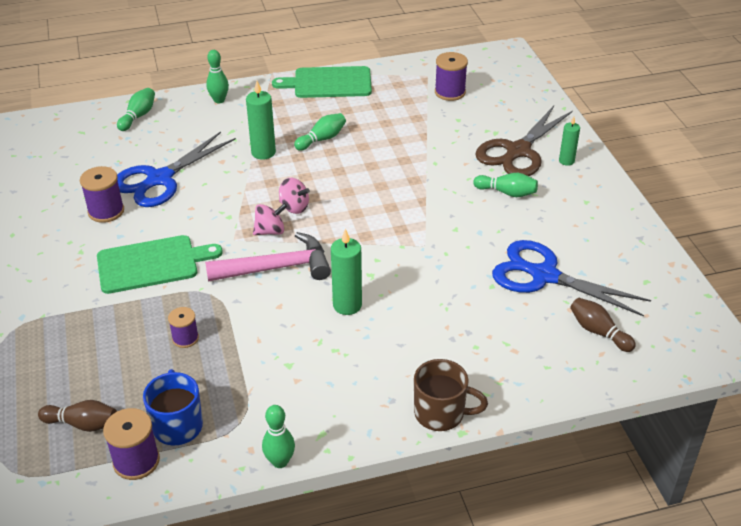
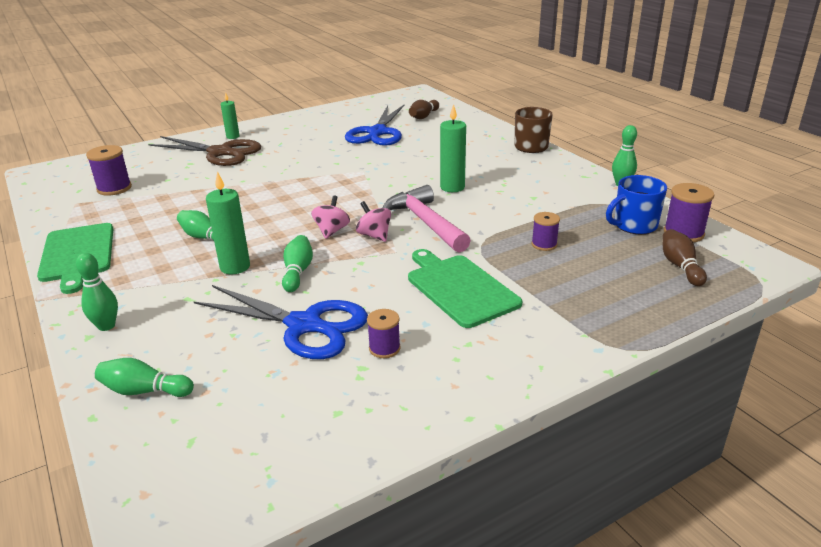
camera: 105 degrees left, 10 degrees down
purple spool [80,166,124,223] -> purple spool [367,309,401,358], size x0.64
green bowling pin [473,173,538,197] -> green bowling pin moved to [282,235,313,292]

